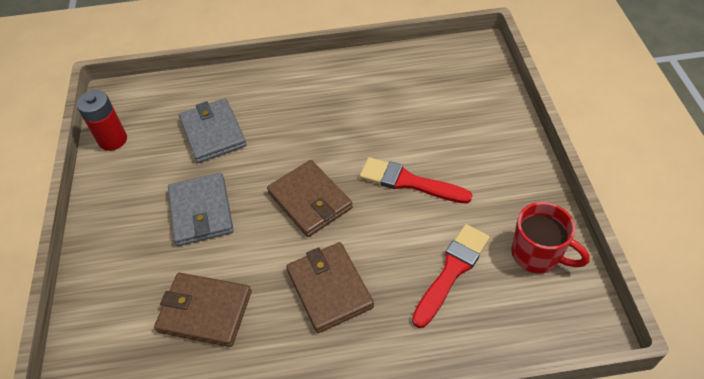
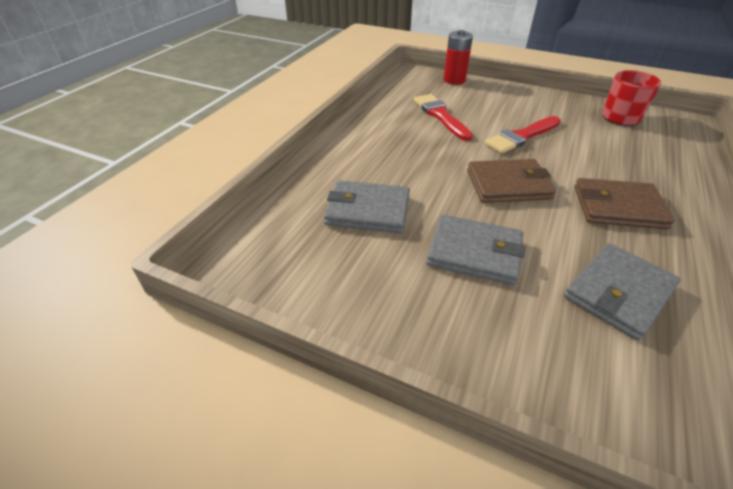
camera: 60 degrees left, 10 degrees down
red battery [76,90,127,151] -> red battery moved to [444,30,473,85]
brown wallet [154,273,252,347] -> grey wallet [564,243,681,341]
red brush [412,224,490,328] -> red brush moved to [414,94,473,141]

